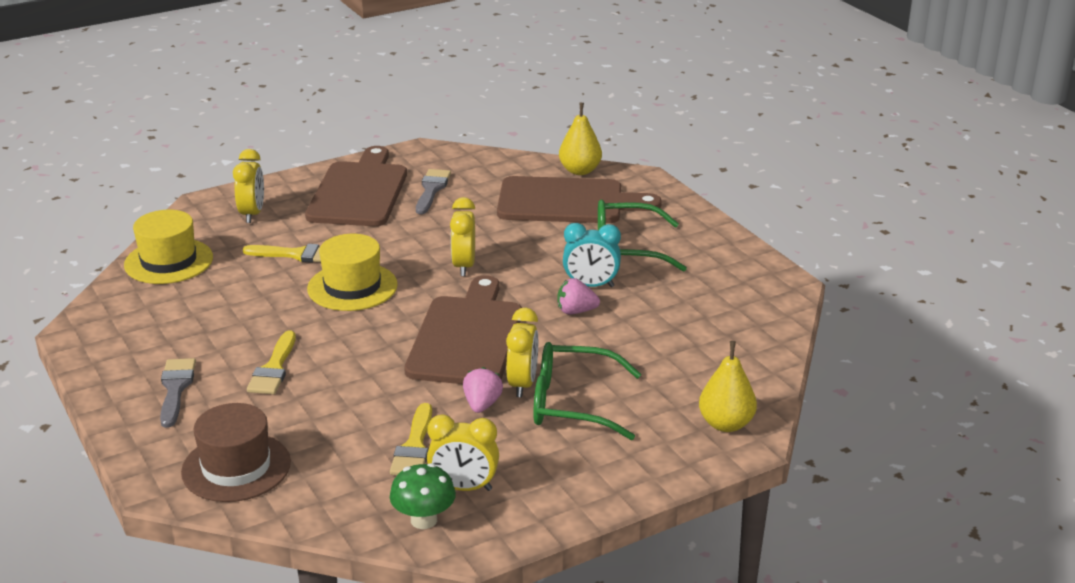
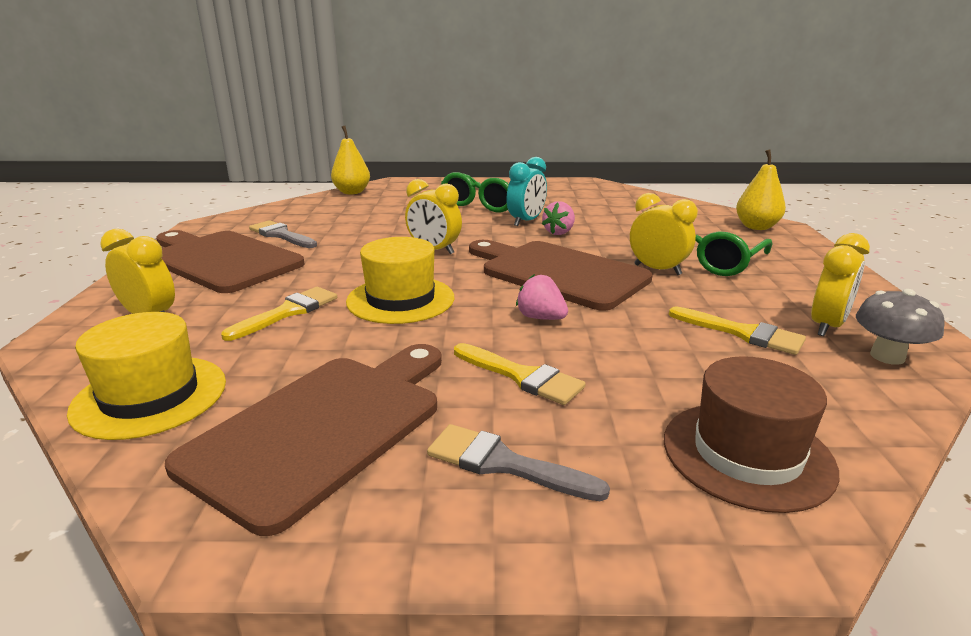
camera: 60 degrees left, 5 degrees down
green mushroom [390,463,456,529] -> grey mushroom [856,289,945,365]
pink strawberry [463,367,503,413] -> pink strawberry moved to [516,274,568,320]
brown cutting board [497,176,662,223] -> brown cutting board moved to [165,344,442,536]

